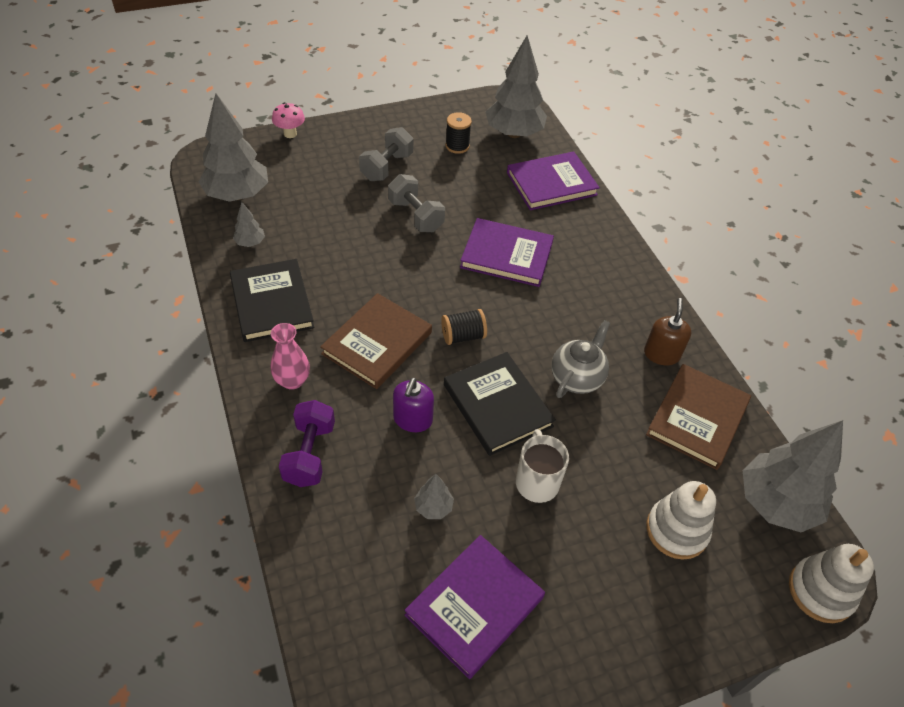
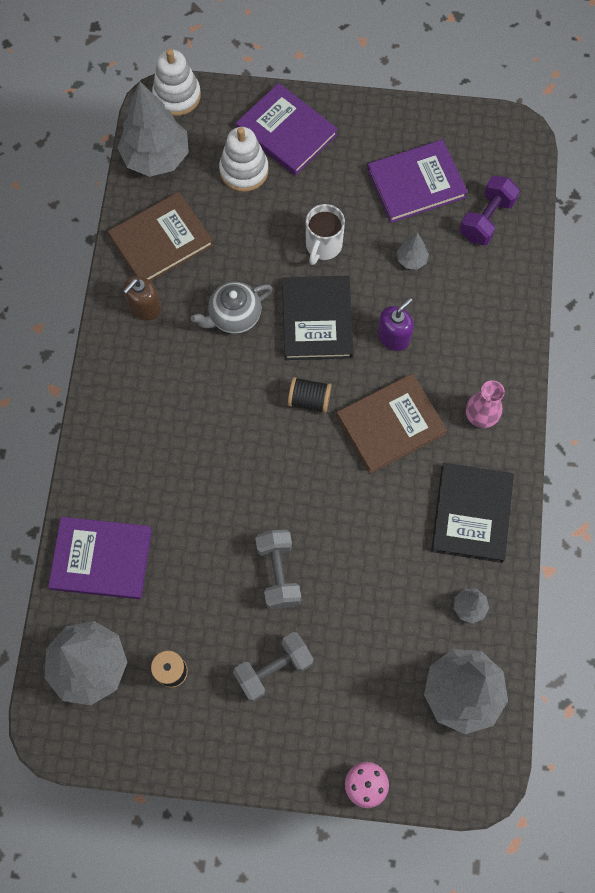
camera: 150 degrees left, 20 degrees up
purple dumbbell [279,400,335,487] -> purple dumbbell moved to [460,176,520,245]
purple book [460,218,554,287] -> purple book moved to [236,83,338,176]

